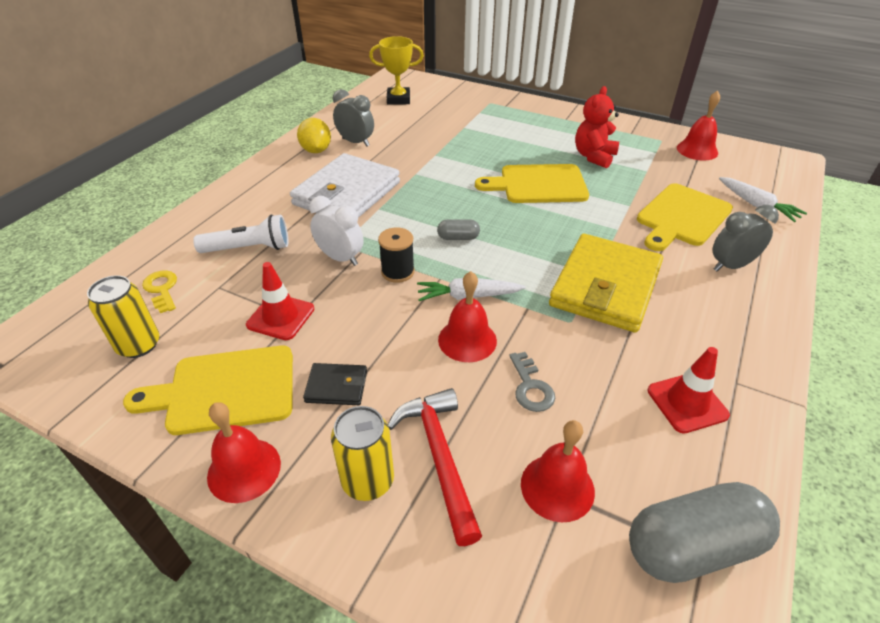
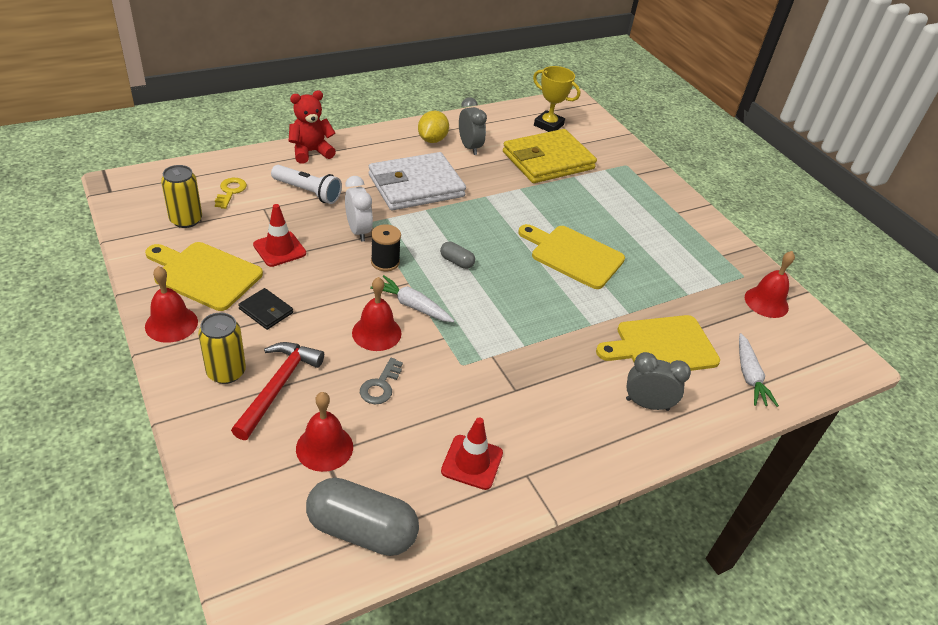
camera: 30 degrees right, 0 degrees up
yellow wallet [549,234,663,333] -> yellow wallet moved to [503,129,597,183]
red teddy bear [575,86,619,168] -> red teddy bear moved to [289,91,336,164]

